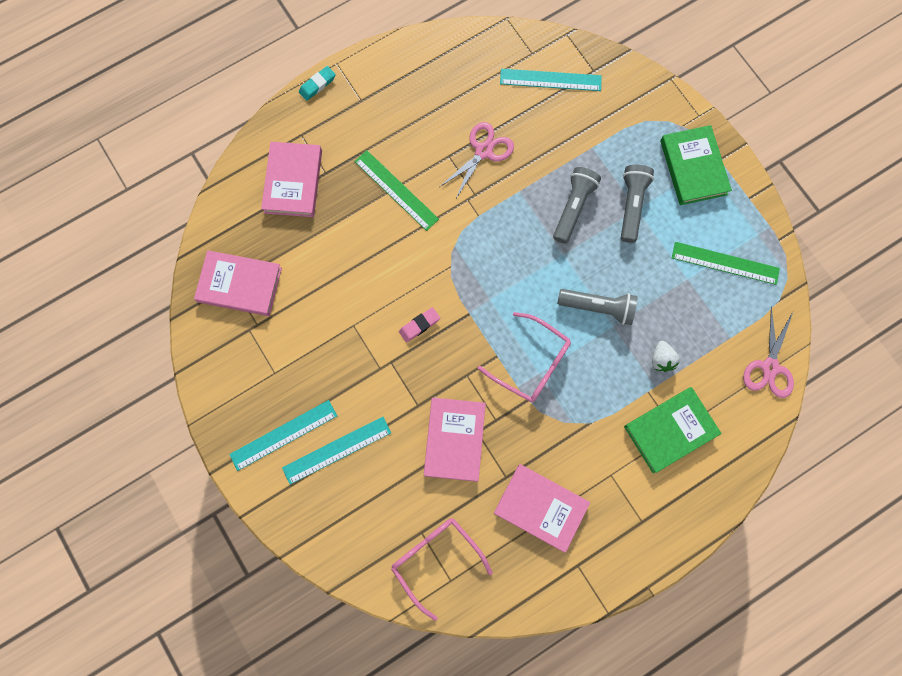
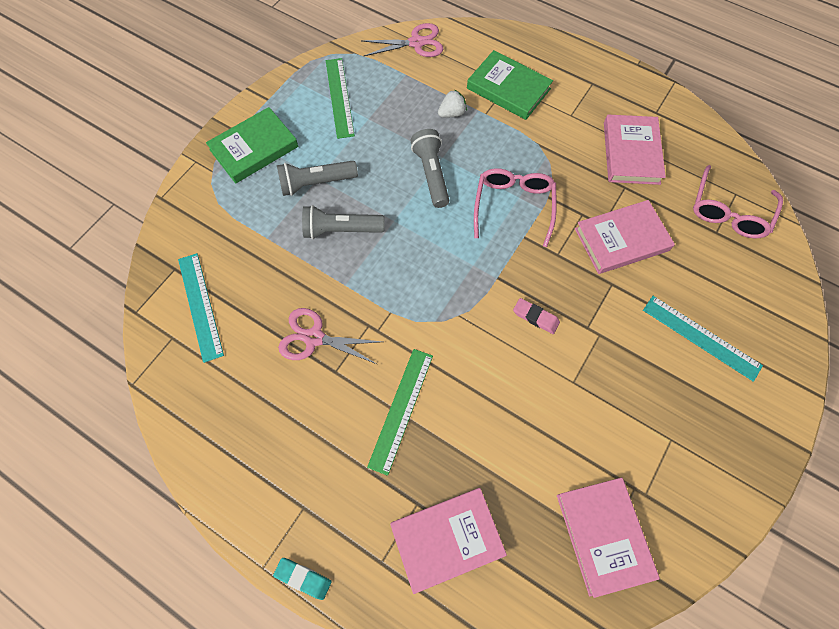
camera: 115 degrees left, 10 degrees down
turquoise ruler [229,400,337,471] -> none

